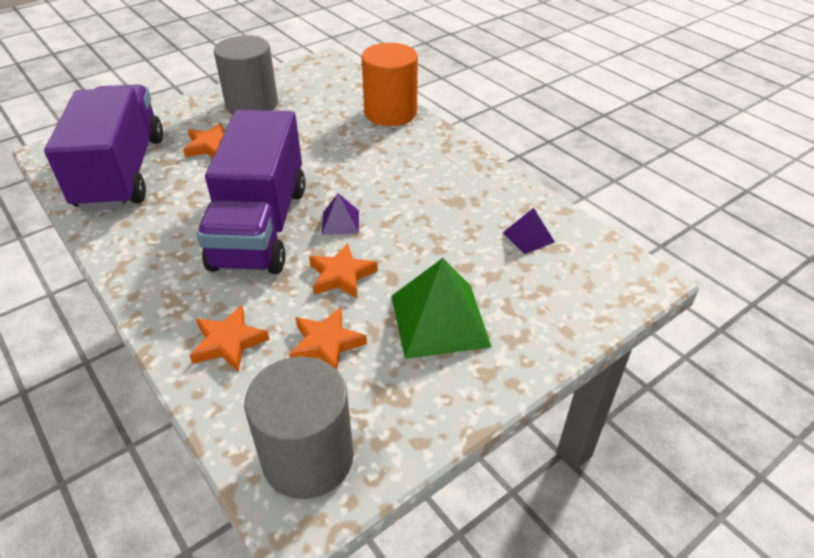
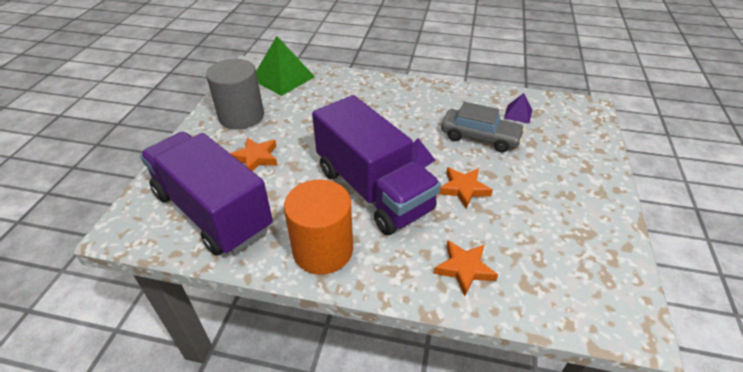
camera: 40 degrees left, 0 degrees up
grey cylinder [244,356,354,499] -> none
orange star [289,307,367,370] -> none
orange cylinder [362,43,418,126] -> orange cylinder moved to [284,179,353,275]
green pyramid [391,258,492,359] -> green pyramid moved to [256,36,315,96]
none -> grey car [441,102,525,152]

